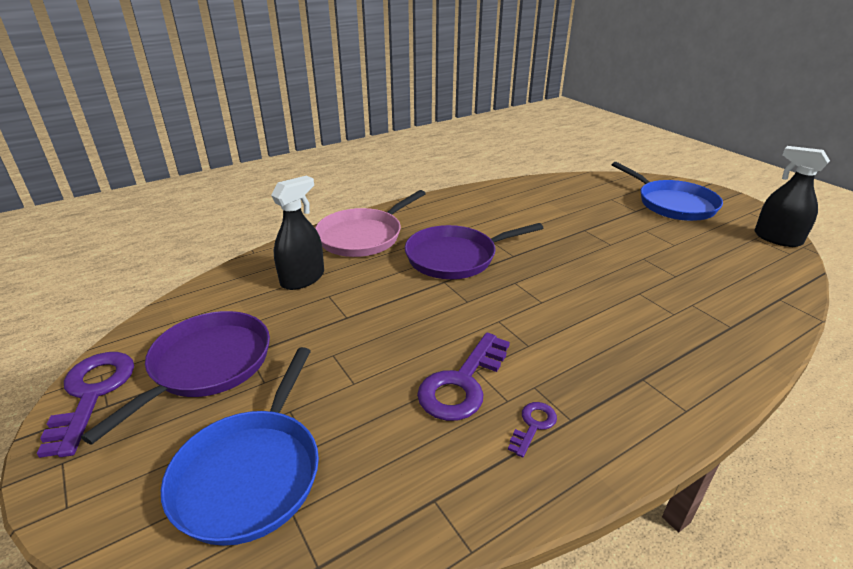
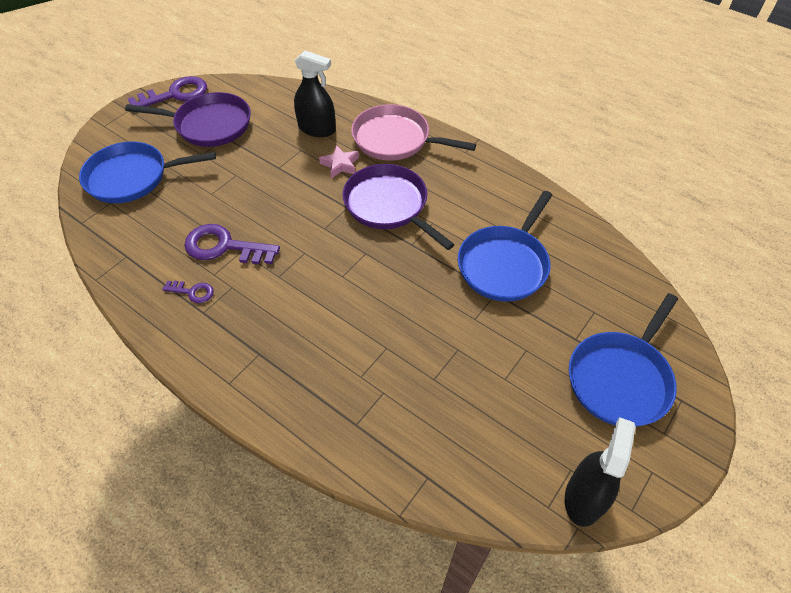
camera: 70 degrees right, 20 degrees up
none -> pink star [319,145,359,178]
none -> blue pan [458,191,552,302]

